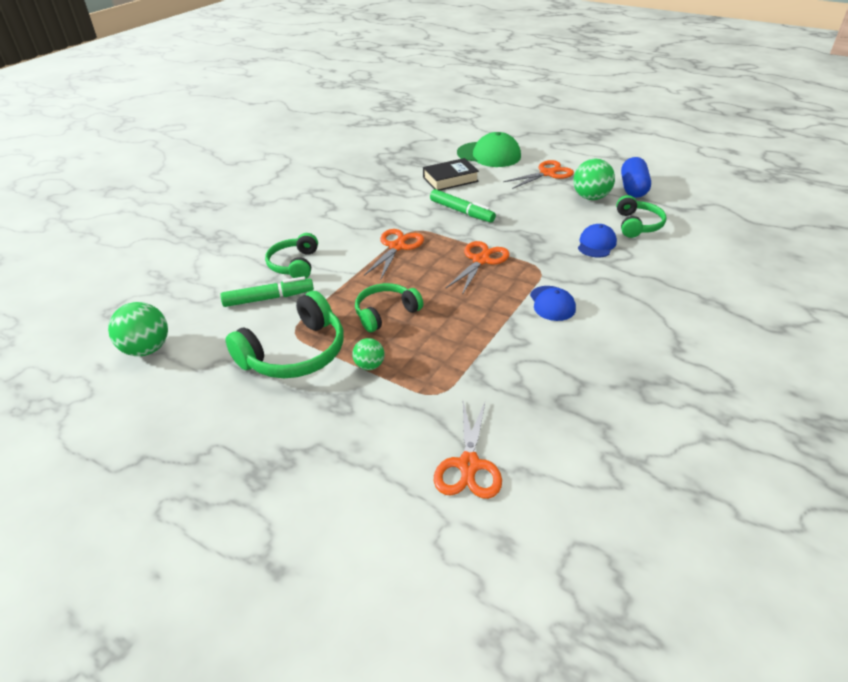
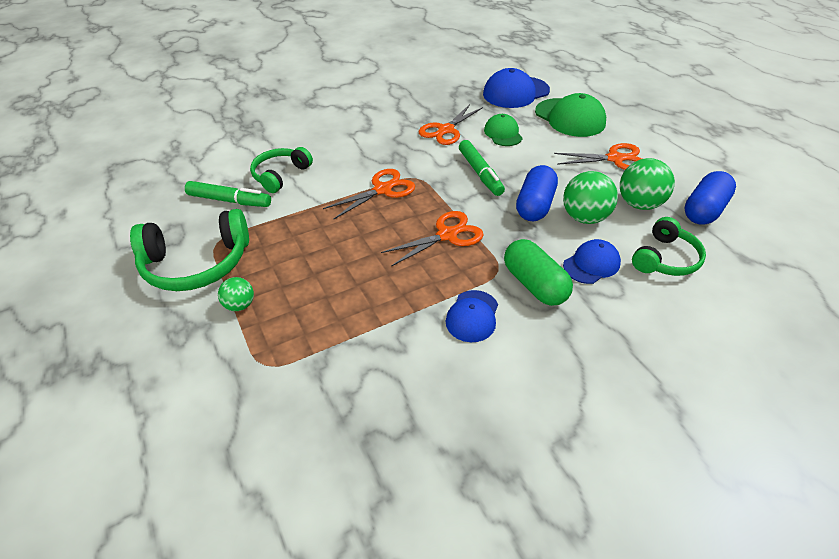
camera: 30 degrees right, 5 degrees up
green ball [108,302,168,356] -> green ball moved to [563,171,618,224]
green headphones [355,283,423,332] -> none
black book [423,158,479,191] -> green cap [484,114,523,146]
orange scissors [434,400,502,499] -> orange scissors moved to [419,104,483,145]
none -> blue cap [483,68,550,108]
none -> green capsule [504,239,573,306]
none -> blue capsule [516,165,558,221]

